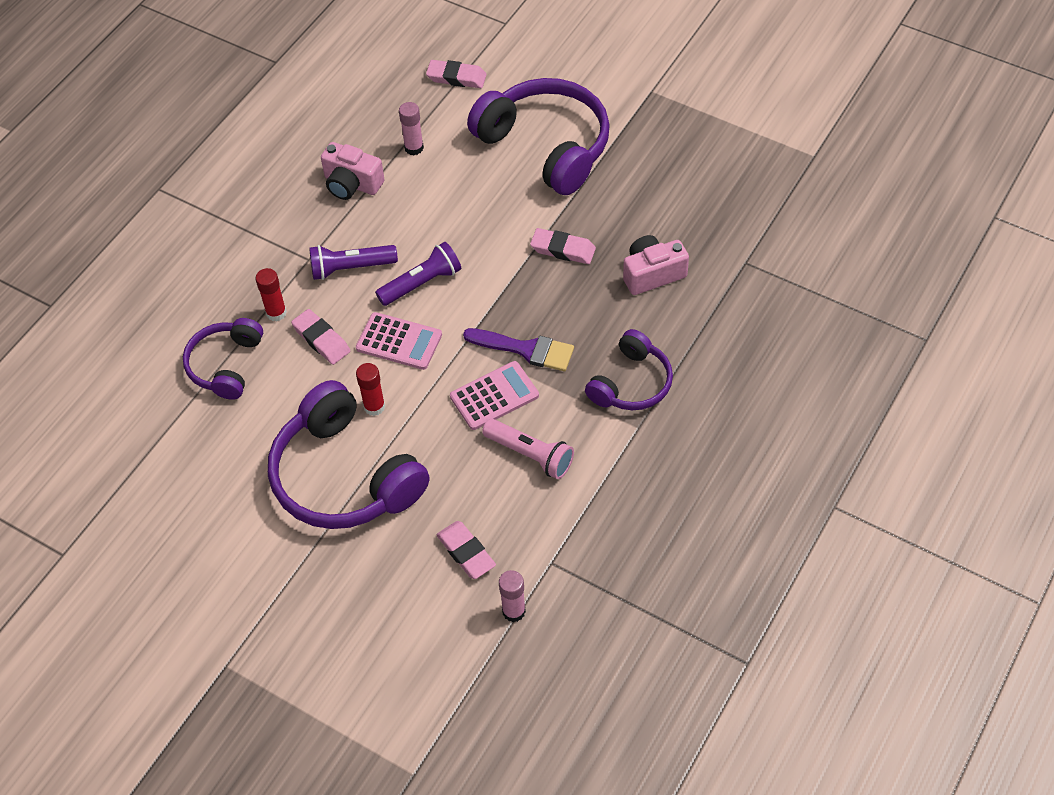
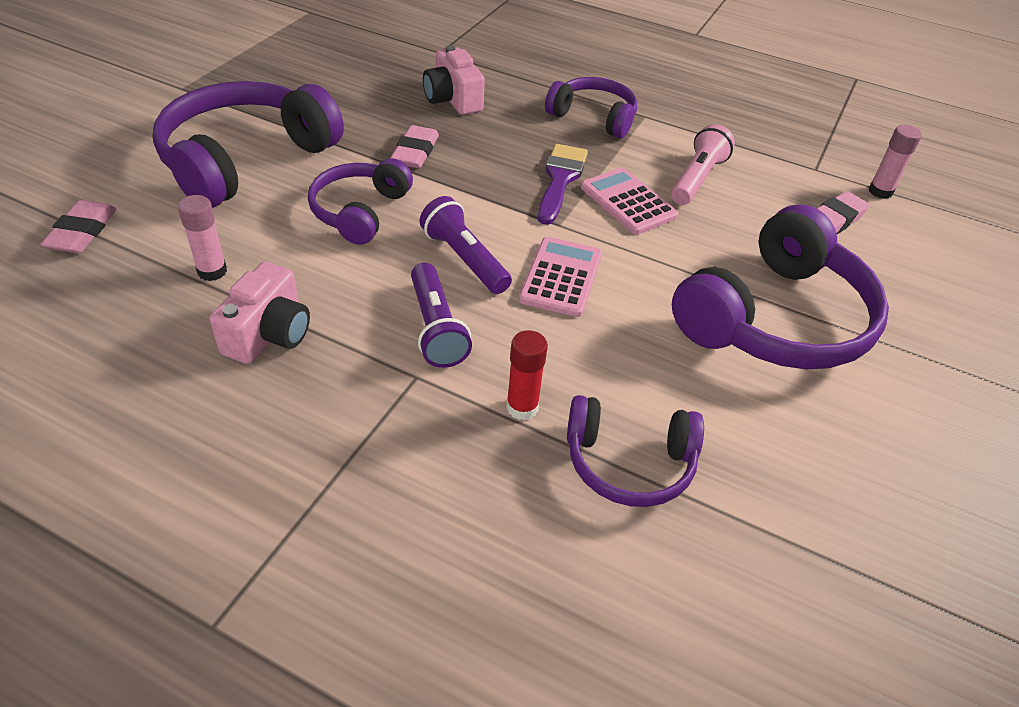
camera: 100 degrees left, 10 degrees down
pink eraser [291,309,350,365] -> none
red glue stick [356,363,385,416] -> none
none -> purple headphones [308,158,413,245]

